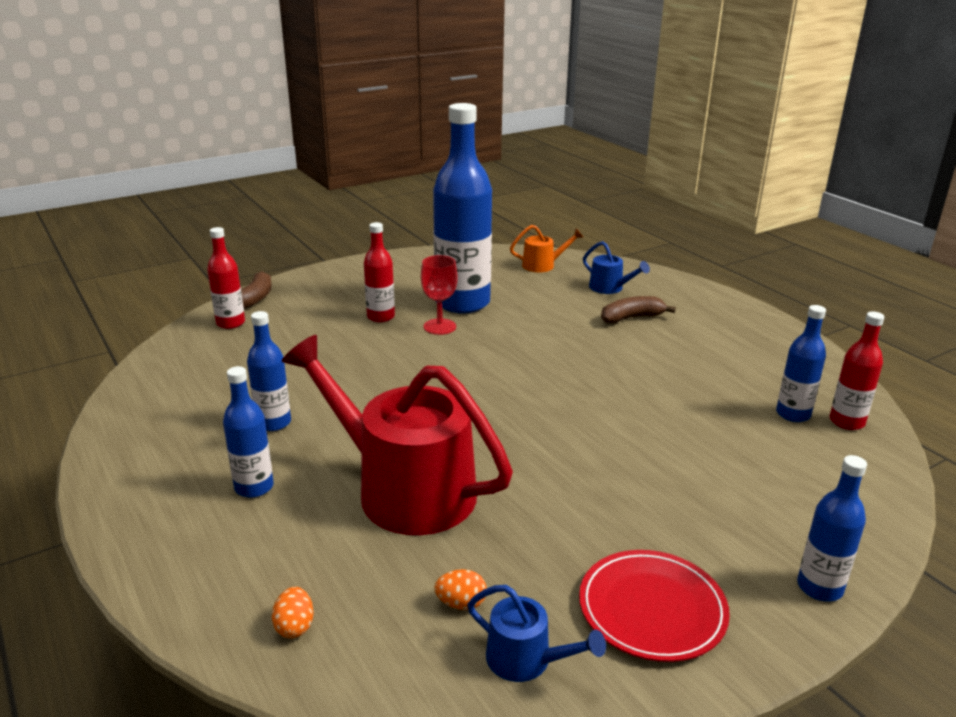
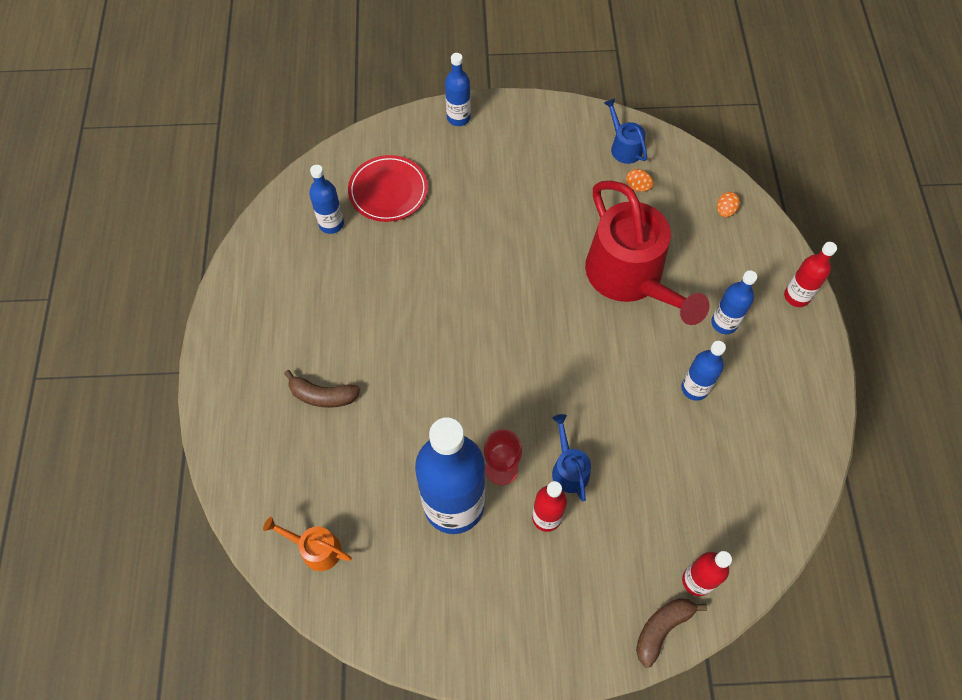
camera: 150 degrees left, 35 degrees up
red plate [579,550,730,662] -> red plate moved to [348,155,428,222]
blue watering can [583,241,650,294] -> blue watering can moved to [552,414,591,502]
red bottle [830,311,884,430] -> red bottle moved to [784,242,837,307]

